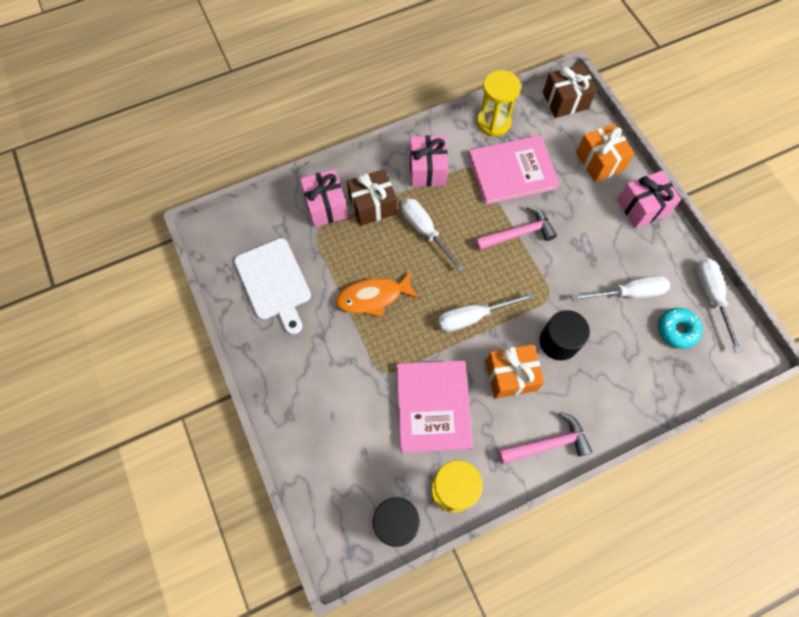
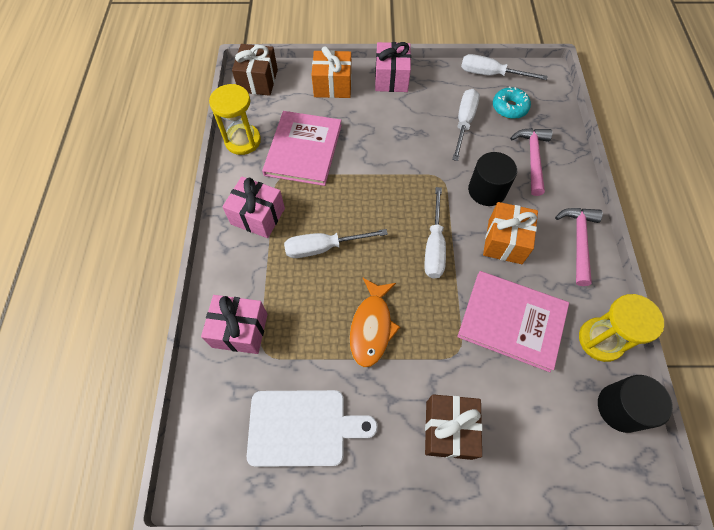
camera: 65 degrees left, 5 degrees down
brown gift [347,169,397,226] -> brown gift moved to [425,394,483,460]
pink hammer [475,206,557,250] -> pink hammer moved to [510,128,553,196]

